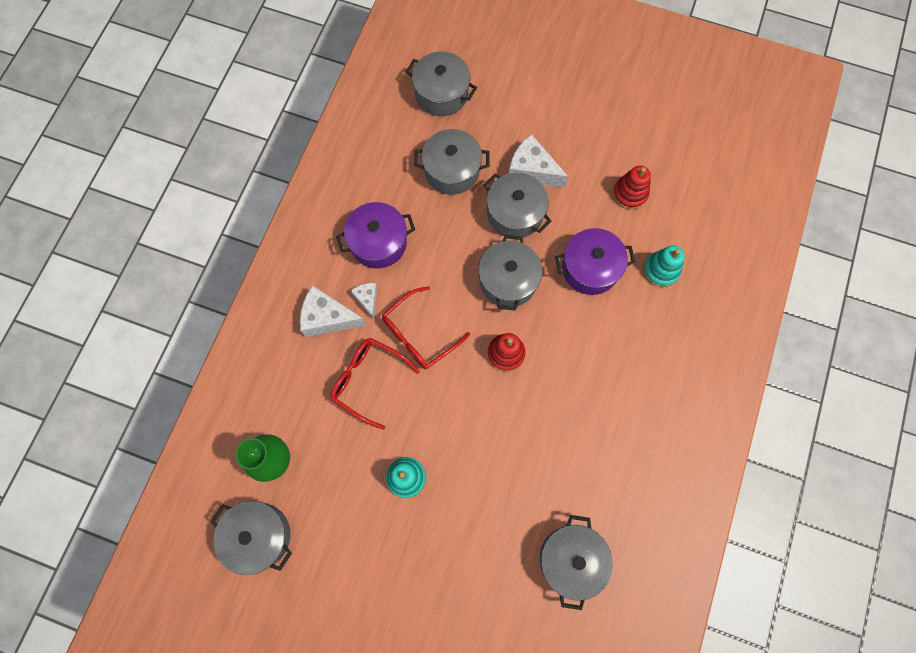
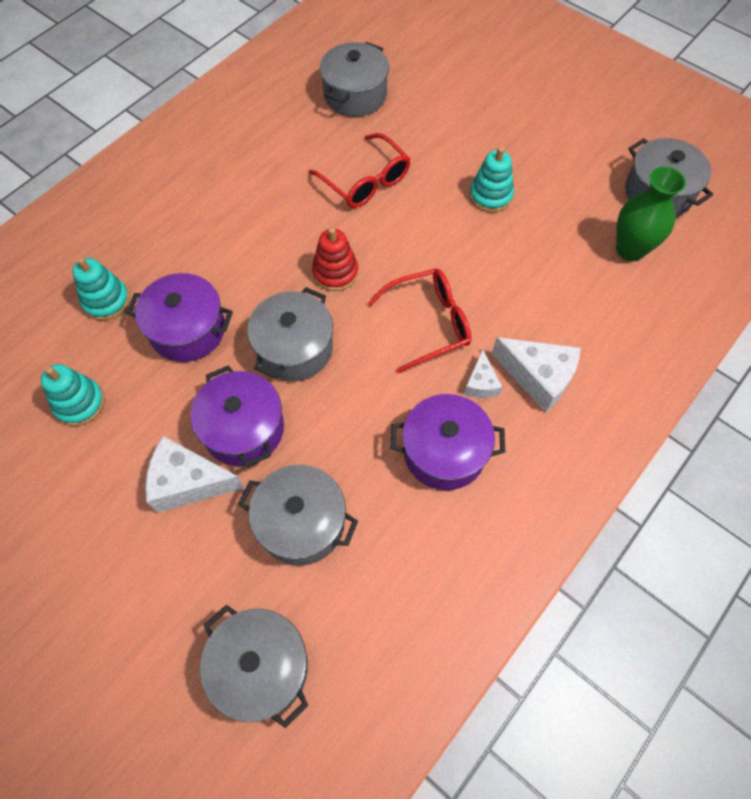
camera: 160 degrees left, 10 degrees down
red glasses [330,338,420,430] -> red glasses moved to [309,133,410,208]
grey pot [484,172,551,238] -> purple pot [190,365,284,467]
white cheese [509,134,568,188] -> white cheese turned 135 degrees clockwise [145,436,244,513]
red stacking toy [613,166,651,210] -> turquoise stacking toy [41,364,105,426]

